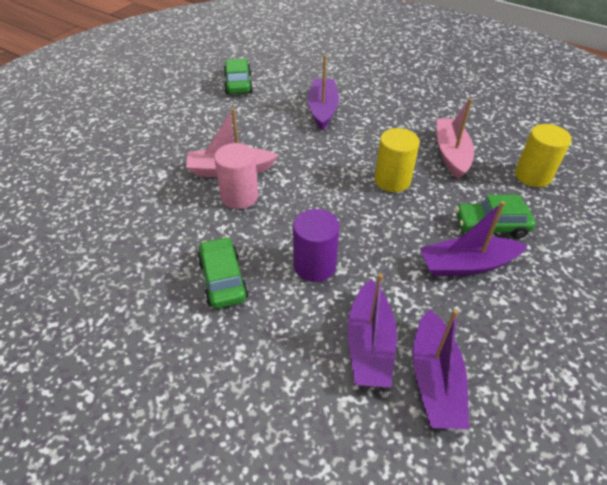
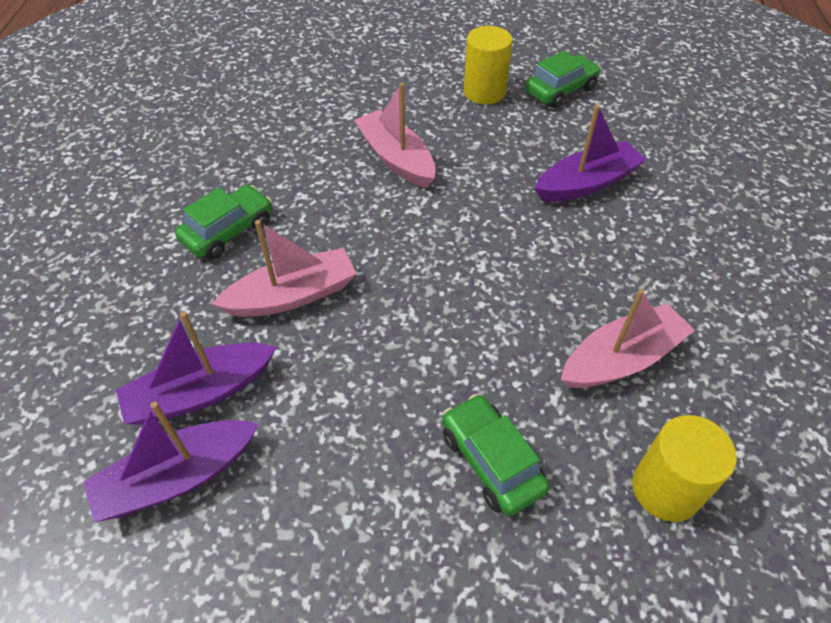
camera: 60 degrees right, 5 degrees up
pink cylinder [214,143,258,209] -> none
purple cylinder [293,209,340,282] -> pink boat [212,220,357,317]
yellow cylinder [375,128,419,192] -> yellow cylinder moved to [464,26,512,105]
purple boat [420,201,528,276] -> none

